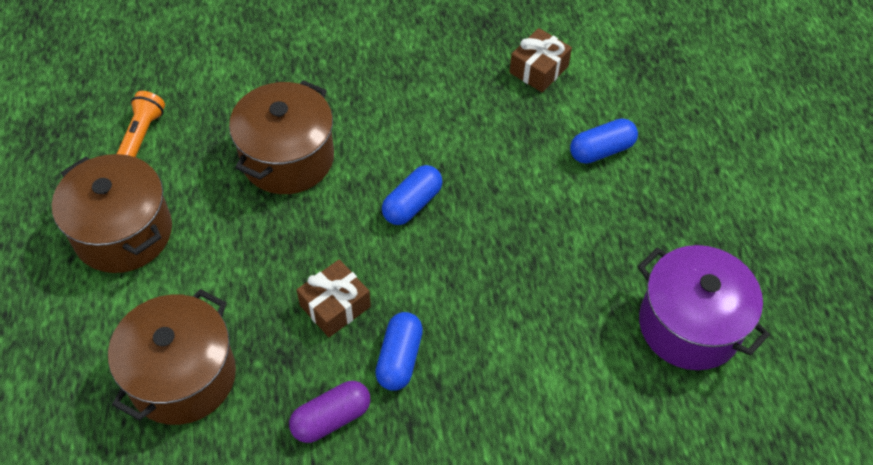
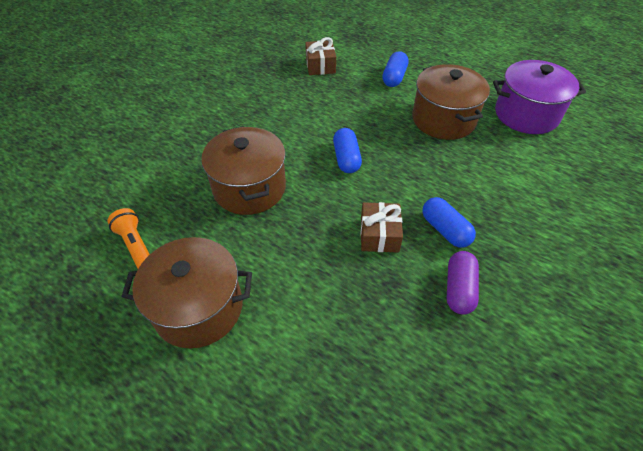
camera: 45 degrees left, 5 degrees down
brown pot [108,289,236,425] -> brown pot moved to [412,64,490,140]

